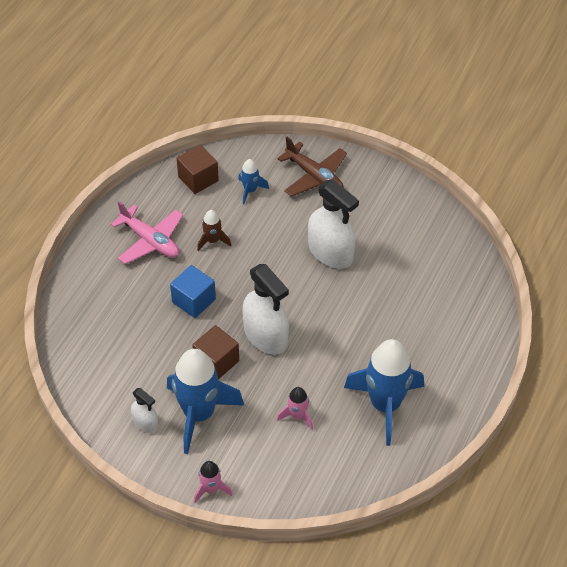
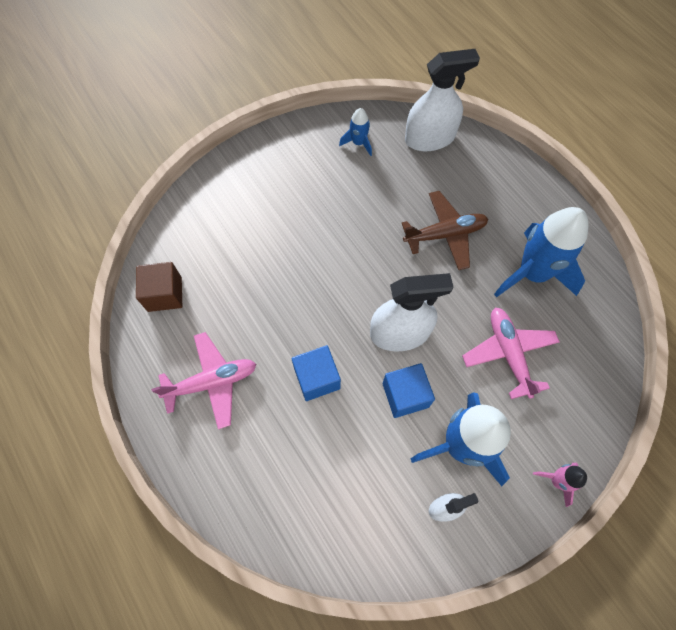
camera: 60 degrees left, 15 degrees up
brown cube [192,325,239,379] -> blue cube [383,363,435,418]
brown rocket [197,210,231,251] -> none
blue rocket [238,159,269,204] -> blue rocket moved to [339,108,372,156]
brown plane [277,137,347,197] -> brown plane moved to [402,191,488,270]
pink rocket [277,387,313,430] -> pink plane [462,308,560,399]
white spray bottle [308,179,359,269] -> white spray bottle moved to [405,49,480,151]

